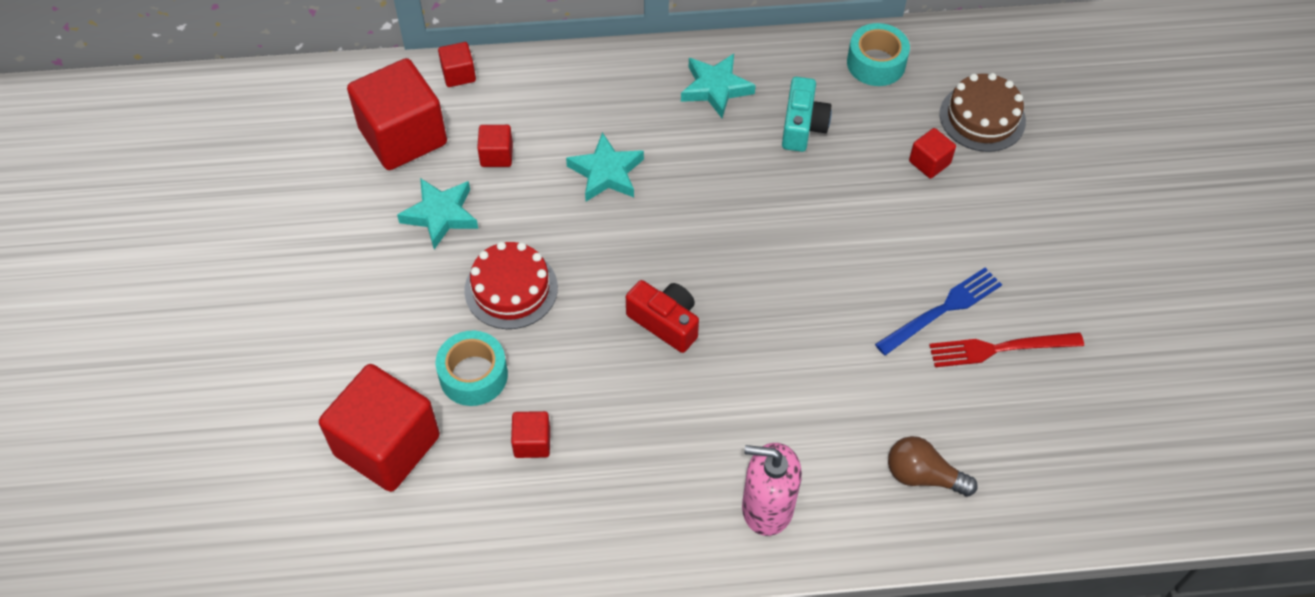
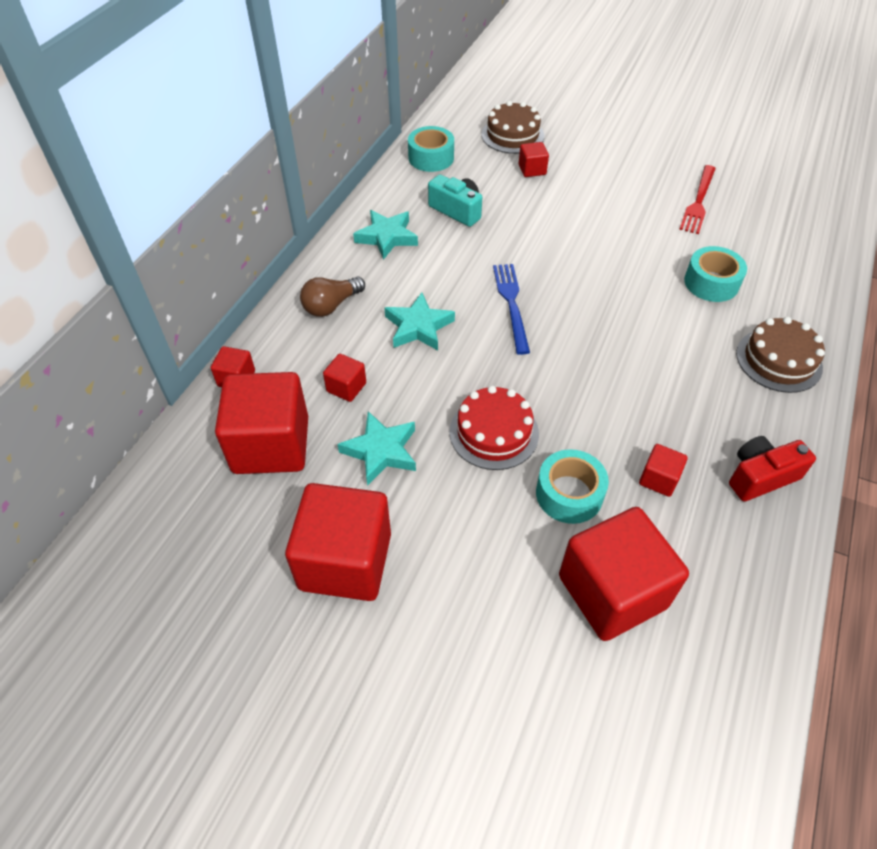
camera: 60 degrees left, 5 degrees down
red camera [626,280,699,353] -> red camera moved to [729,436,816,502]
pink soap dispenser [742,443,802,536] -> brown cake [736,317,825,393]
blue fork [875,268,1002,355] -> blue fork moved to [493,264,530,355]
brown light bulb [888,436,978,497] -> brown light bulb moved to [300,277,365,317]
none -> red cube [285,483,391,601]
none -> turquoise tape [684,246,747,302]

